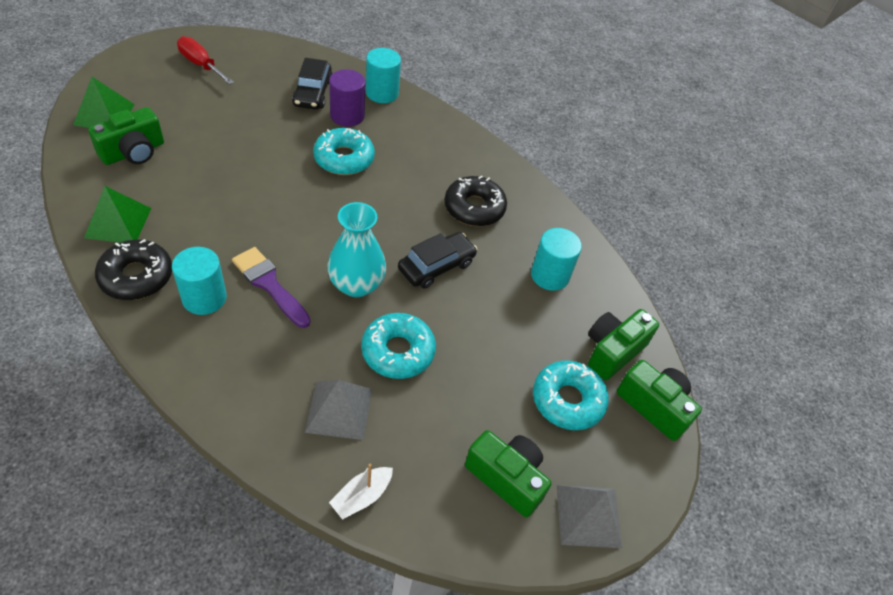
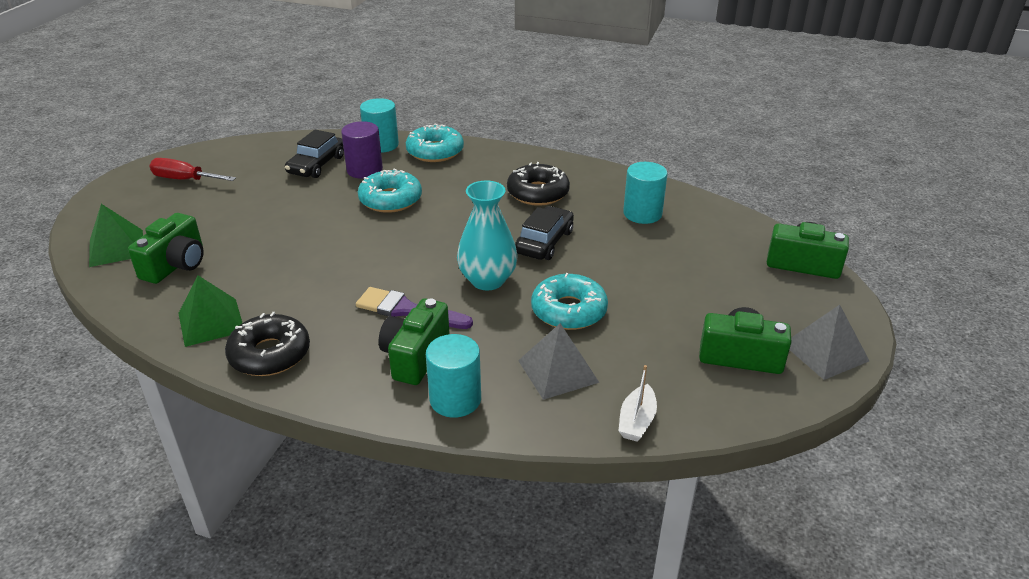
camera: 20 degrees left, 15 degrees down
turquoise cylinder [172,247,227,315] -> turquoise cylinder moved to [426,334,481,418]
black car [292,58,332,110] -> black car turned 45 degrees clockwise [285,130,344,178]
turquoise donut [533,360,609,430] -> turquoise donut moved to [406,123,464,162]
green camera [588,309,659,380] -> green camera moved to [379,298,450,385]

